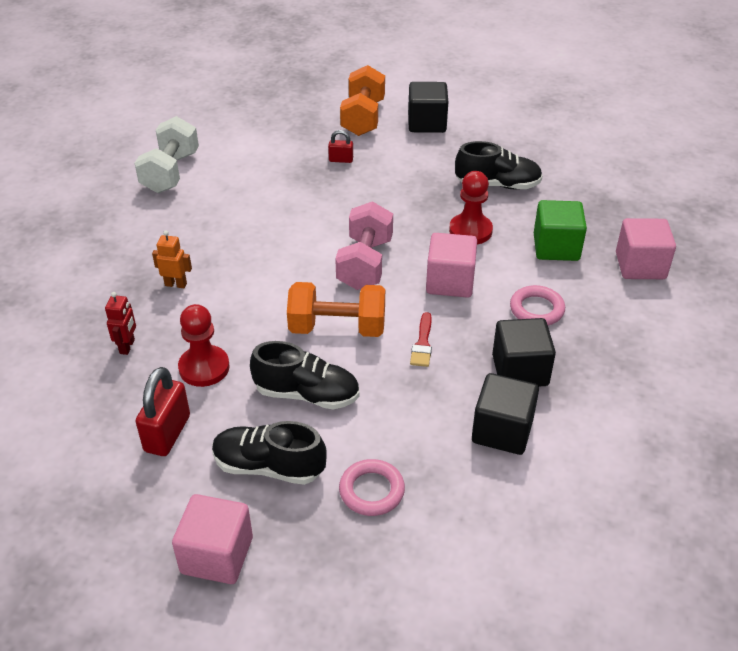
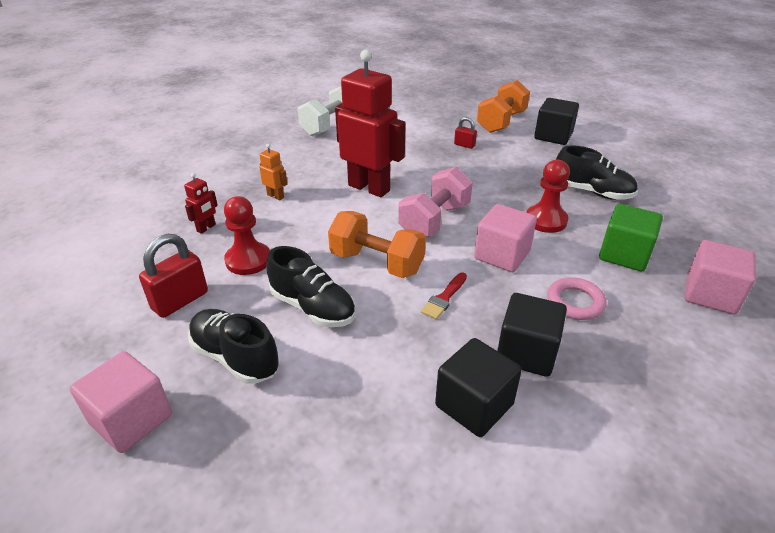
camera: 25 degrees right, 5 degrees down
pink ring [339,459,405,516] -> none
none -> red robot [335,49,406,197]

